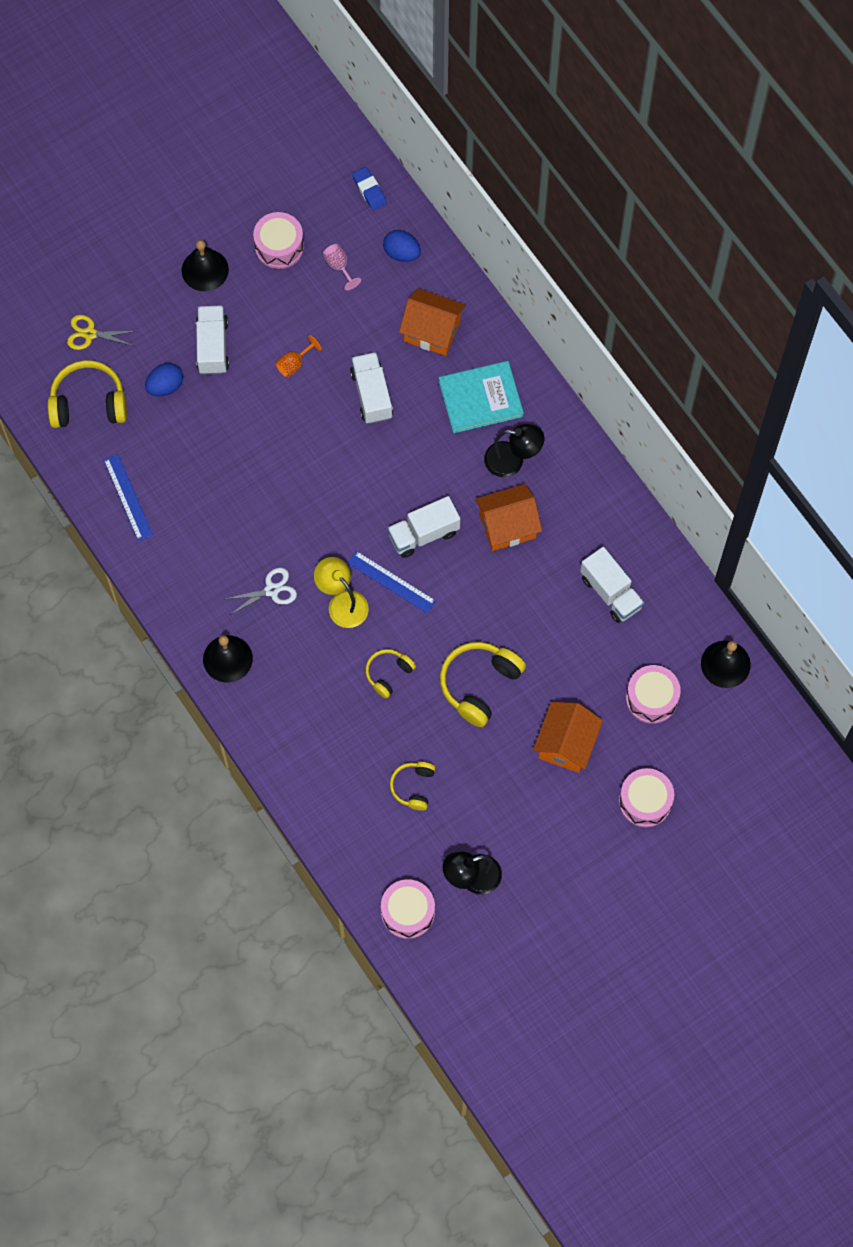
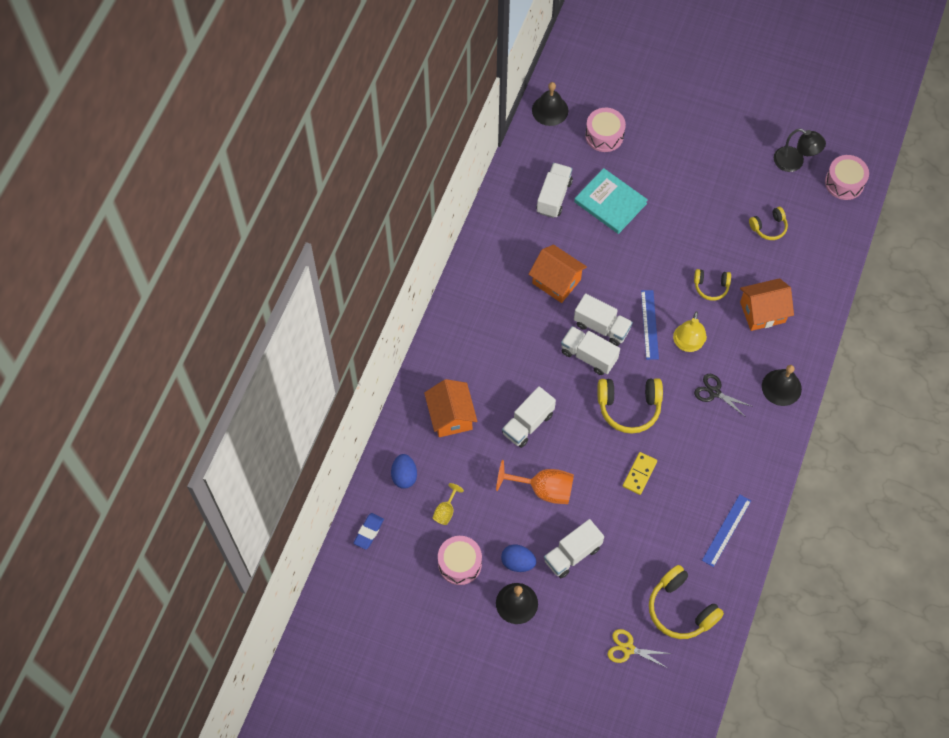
camera: 125 degrees left, 5 degrees down
yellow scissors [67,315,136,350] -> yellow scissors turned 135 degrees clockwise [607,629,671,668]
blue egg [145,363,183,396] -> blue egg moved to [501,544,536,572]
white scissors [225,568,297,615] -> black scissors [694,374,751,416]
orange goblet [275,335,322,378] -> orange goblet [496,460,574,504], size x1.88
pink goblet [323,244,361,291] -> yellow goblet [433,483,464,525]
turquoise book [439,361,524,433] -> turquoise book moved to [574,168,648,234]
yellow headphones [440,642,526,727] -> yellow headphones moved to [597,378,663,434]
black lamp [484,424,544,477] -> none
orange house [533,702,603,773] -> orange house moved to [740,278,794,331]
pink drum [619,768,674,827] -> none
none -> white truck [561,326,620,375]
none -> yellow domino [623,452,657,495]

